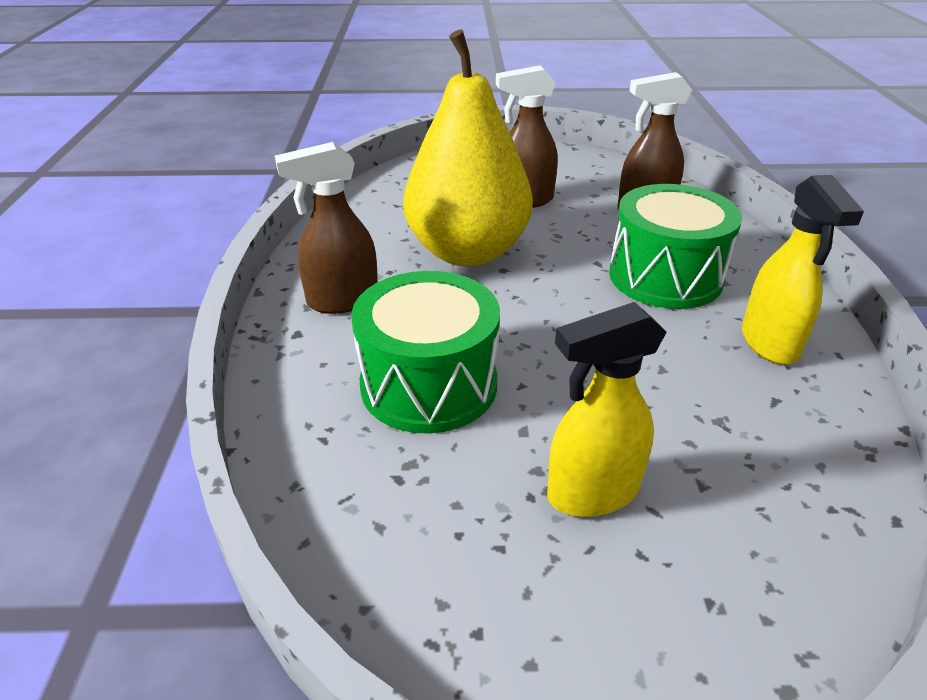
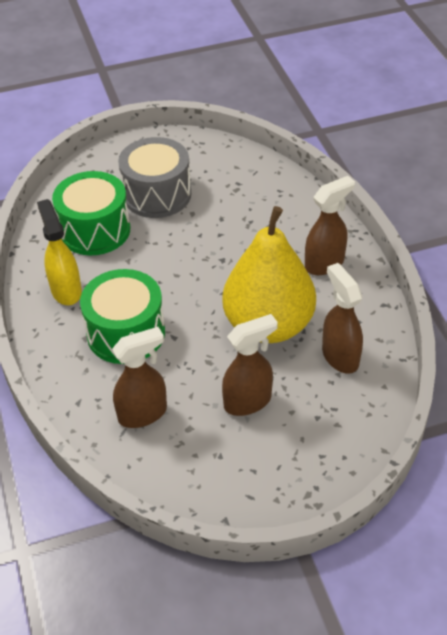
camera: 165 degrees right, 10 degrees up
green drum [351,271,500,434] -> green drum moved to [52,171,130,255]
yellow spray bottle [547,302,667,517] -> grey drum [118,137,191,218]
none -> brown spray bottle [322,263,363,374]

